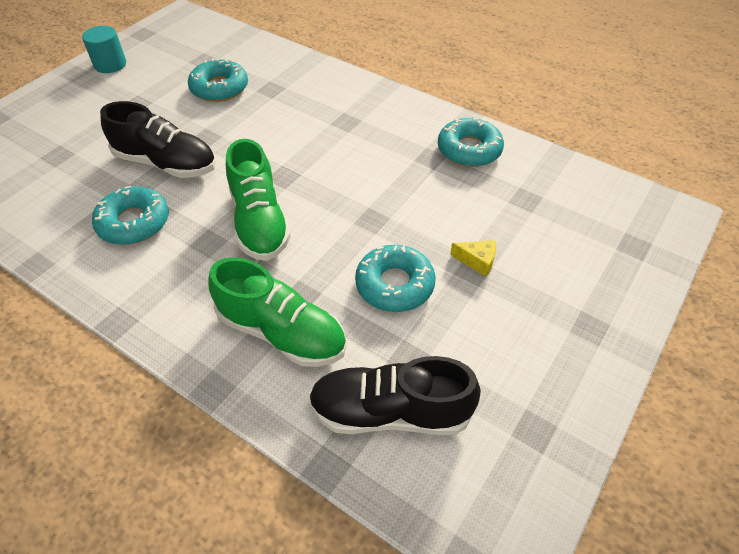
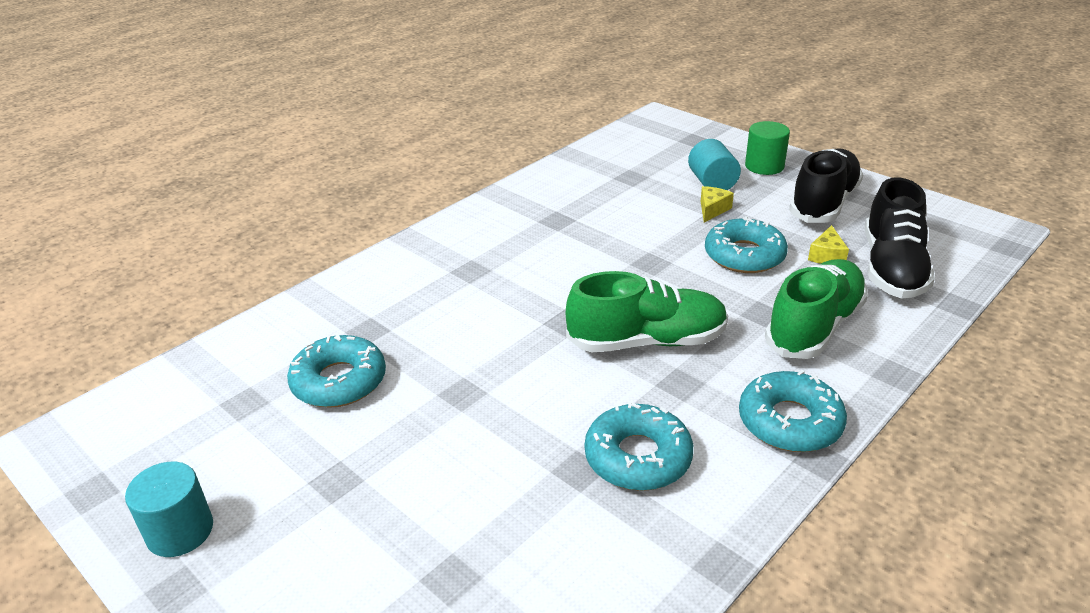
camera: 80 degrees left, 15 degrees down
black shoe [100,101,216,178] -> black shoe moved to [789,148,863,223]
turquoise donut [438,118,504,167] -> turquoise donut moved to [739,370,847,452]
none -> turquoise cylinder [688,139,741,190]
none -> green cylinder [745,121,790,175]
none -> yellow cheese [808,225,849,264]

